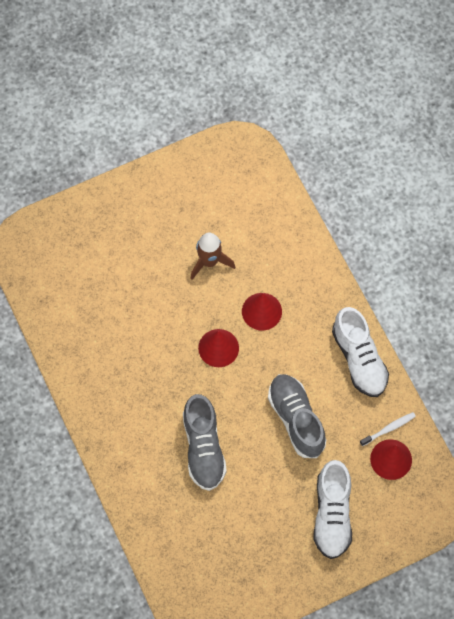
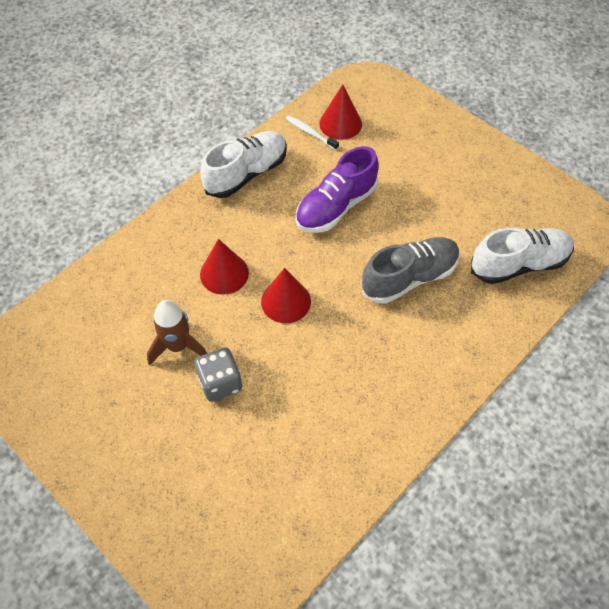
camera: 110 degrees left, 10 degrees down
grey shoe [268,374,326,458] -> purple shoe [296,146,379,233]
white shoe [313,460,352,559] -> white shoe moved to [471,228,574,284]
none -> grey dice [194,348,242,402]

